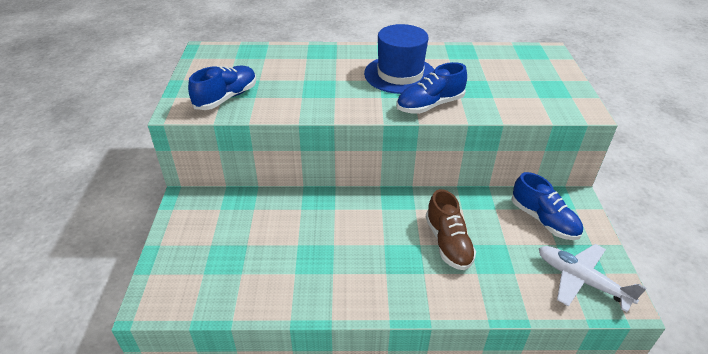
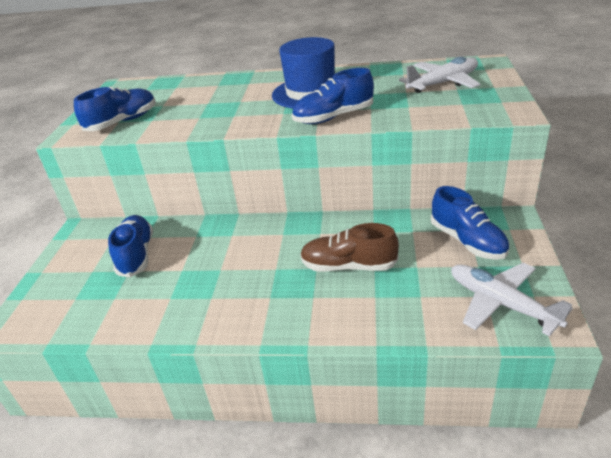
camera: 10 degrees right, 5 degrees down
brown shoe [425,189,476,270] -> brown shoe turned 105 degrees clockwise [300,223,399,272]
none -> blue shoe [108,215,153,277]
none -> white plane [399,57,480,93]

